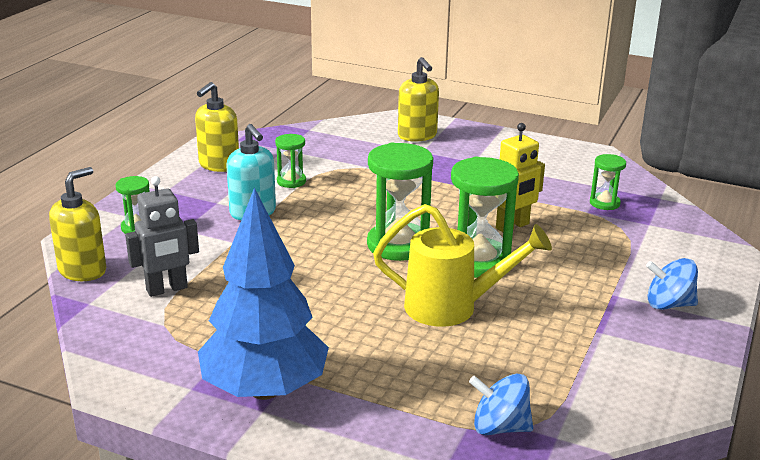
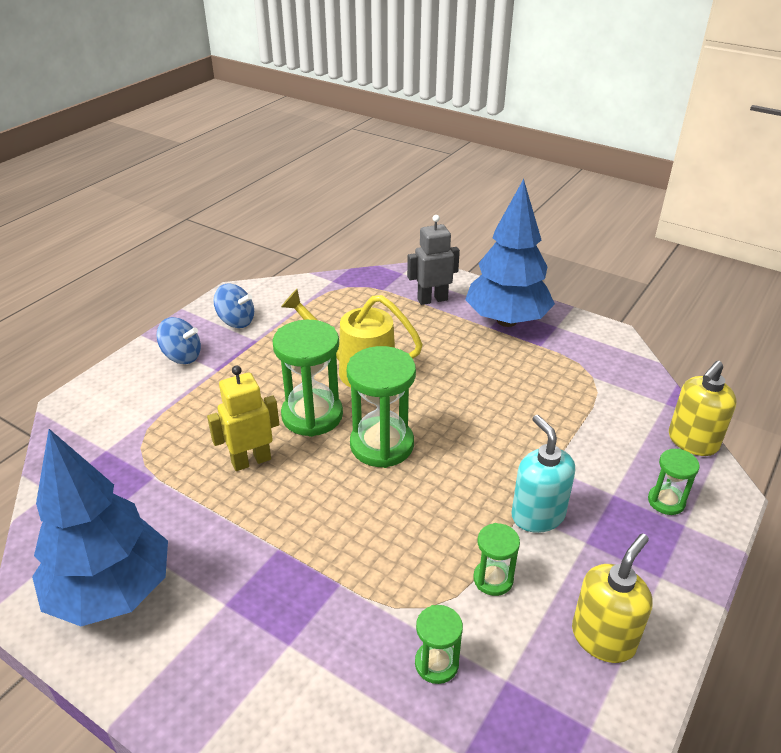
camera: 170 degrees left, 10 degrees up
grey robot [125,176,199,297] -> grey robot moved to [407,215,460,305]
yellow soap dispenser [398,57,439,142] -> none
blue spinning top [469,373,533,435] -> blue spinning top moved to [214,284,254,328]
green hourglass [590,154,626,210] -> green hourglass moved to [415,605,463,684]
none -> blue tree [32,429,168,626]

